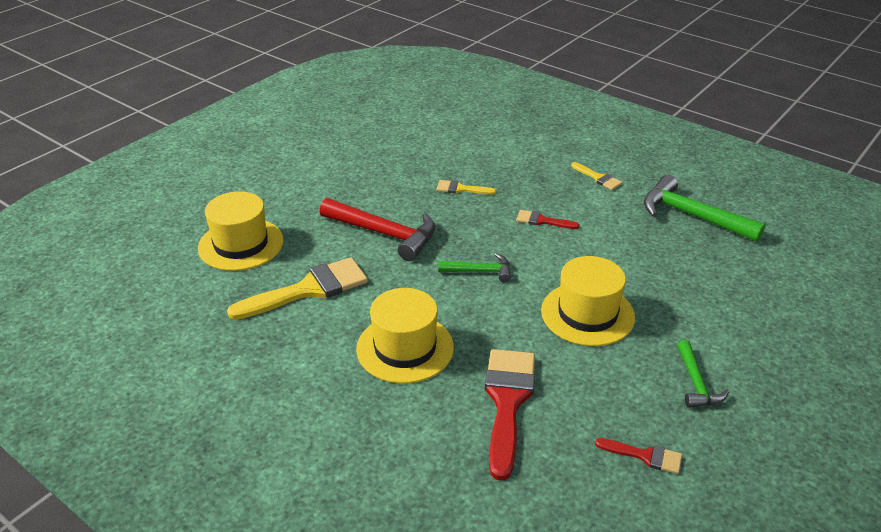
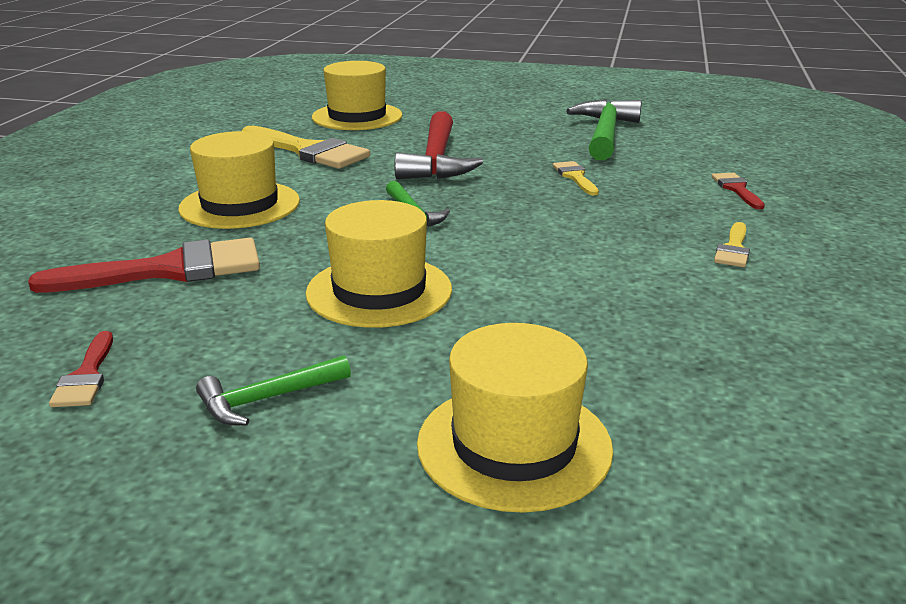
camera: 65 degrees right, 10 degrees down
red brush [516,210,580,229] -> red brush moved to [711,173,765,209]
green hammer [644,175,766,242] -> green hammer moved to [566,99,642,160]
none -> yellow hat [417,323,613,513]

